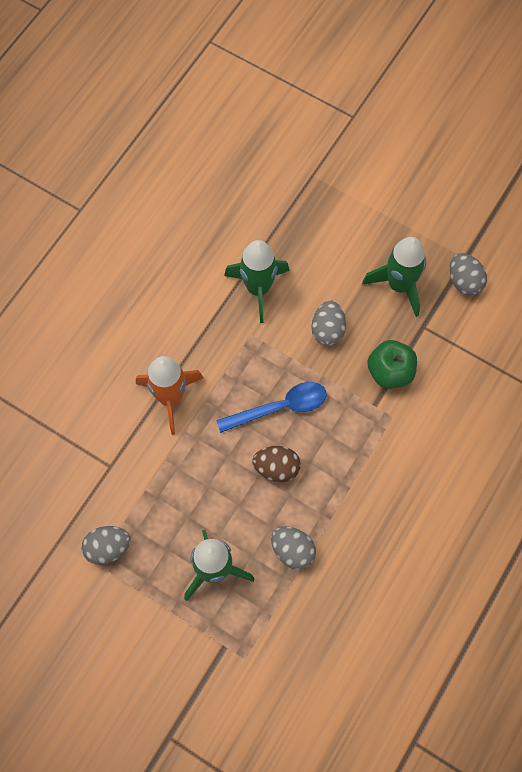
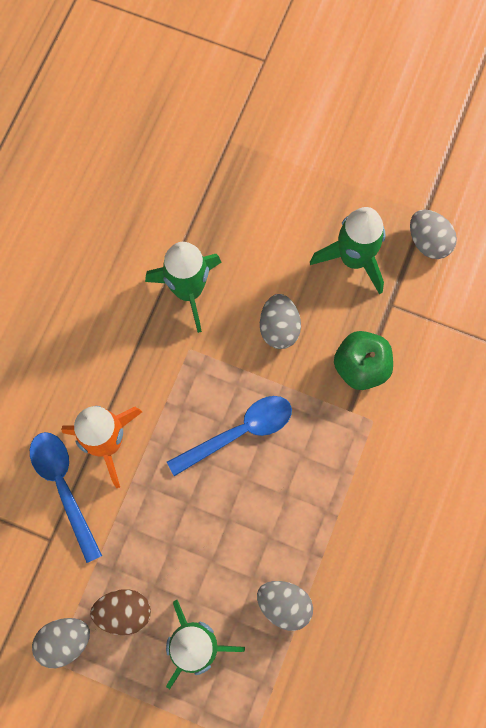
camera: 10 degrees left, 5 degrees up
brown egg [252,446,301,482] -> brown egg moved to [90,589,151,635]
none -> blue spoon [30,432,102,563]

